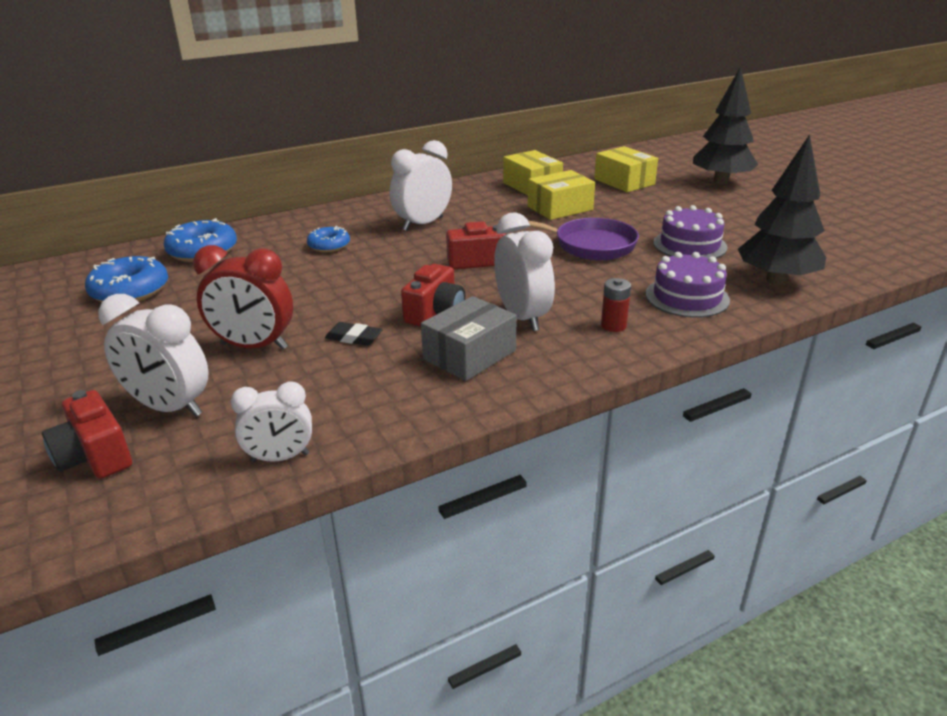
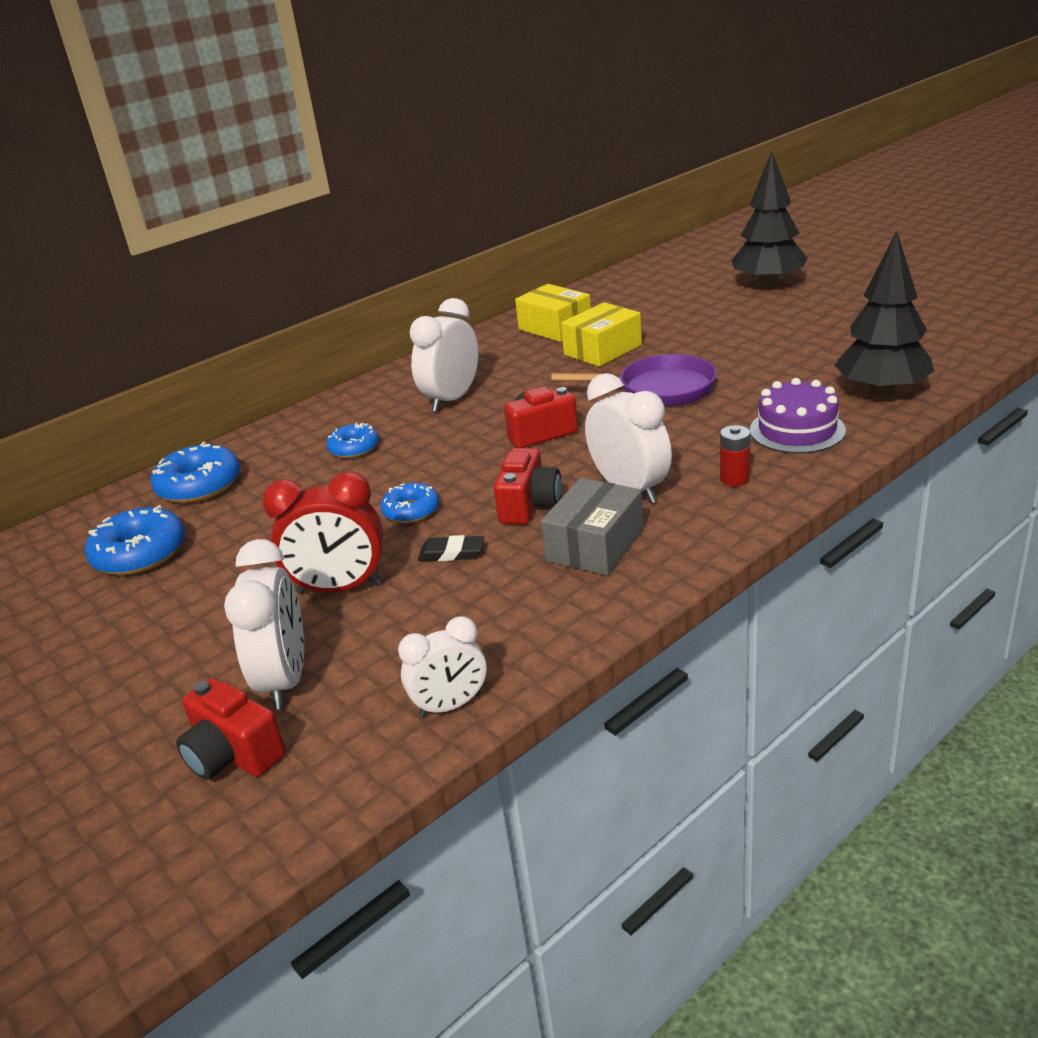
camera: 10 degrees left, 0 degrees up
white clock [99,294,209,417] -> white clock turned 105 degrees counterclockwise [224,539,304,710]
yellow box [594,146,658,192] -> none
purple cake [653,205,728,258] -> none
none -> blue donut [380,483,439,523]

